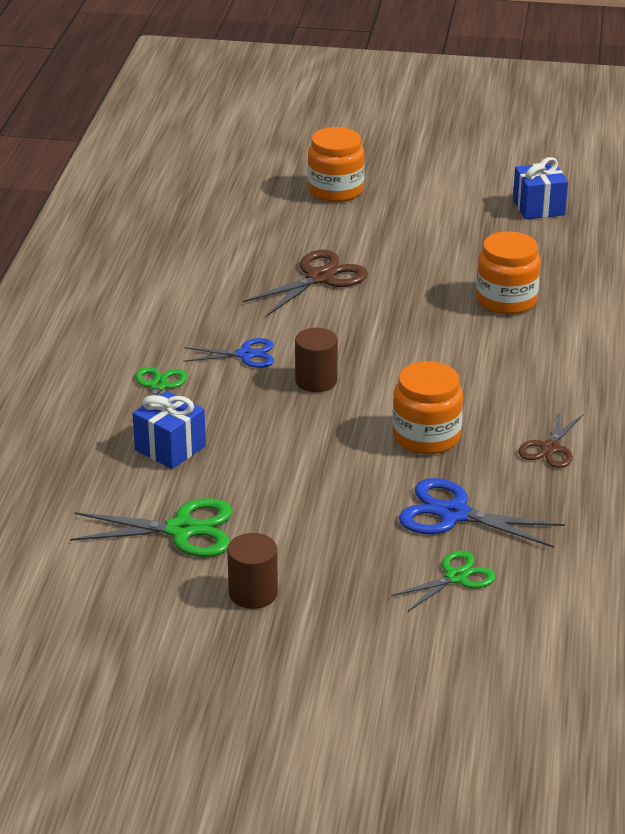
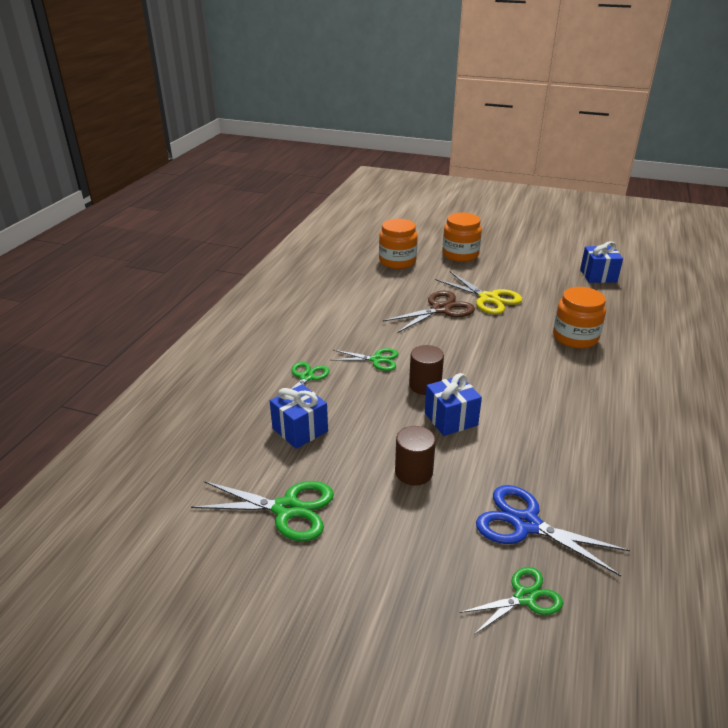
camera: 10 degrees right, 0 degrees up
blue scissors [184,338,274,368] -> green scissors [333,348,398,371]
brown cylinder [227,533,278,609] -> brown cylinder moved to [395,426,436,486]
orange jar [393,361,463,454] -> orange jar moved to [379,219,418,269]
brown scissors [518,410,583,468] -> none
none -> blue gift [425,373,482,436]
none -> yellow scissors [435,272,522,314]

